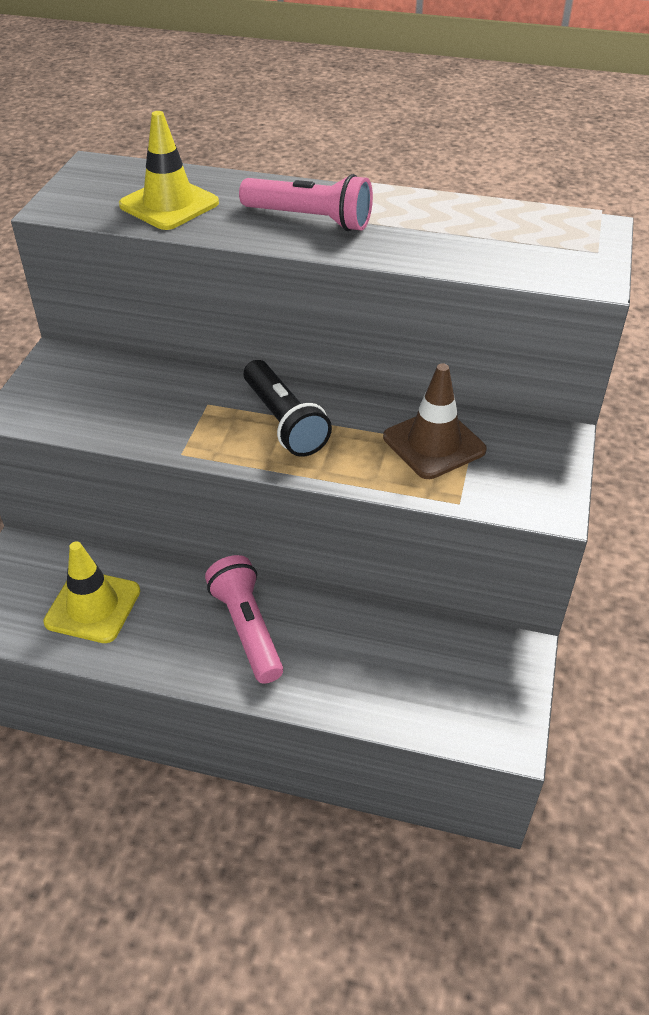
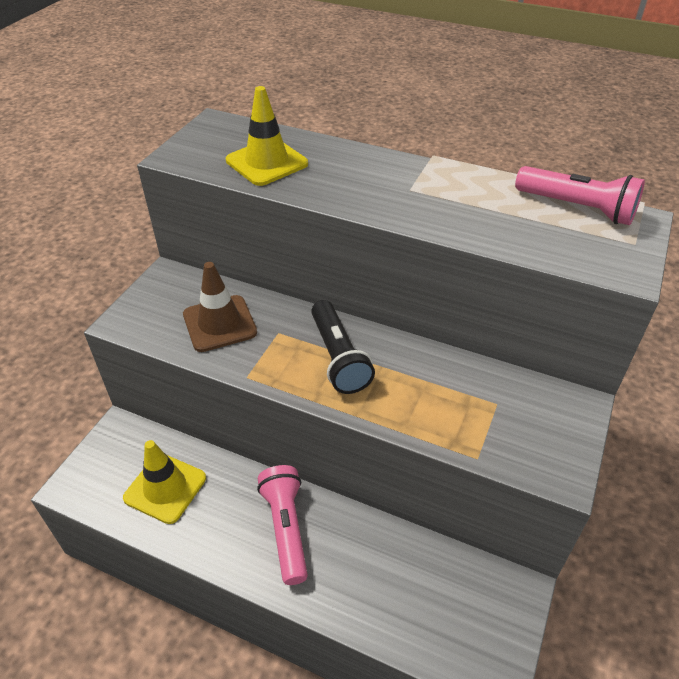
camera: 10 degrees right, 0 degrees up
pink flashlight [239,174,373,231] -> pink flashlight moved to [515,166,645,225]
brown traffic cone [383,363,487,479] -> brown traffic cone moved to [183,262,257,352]

